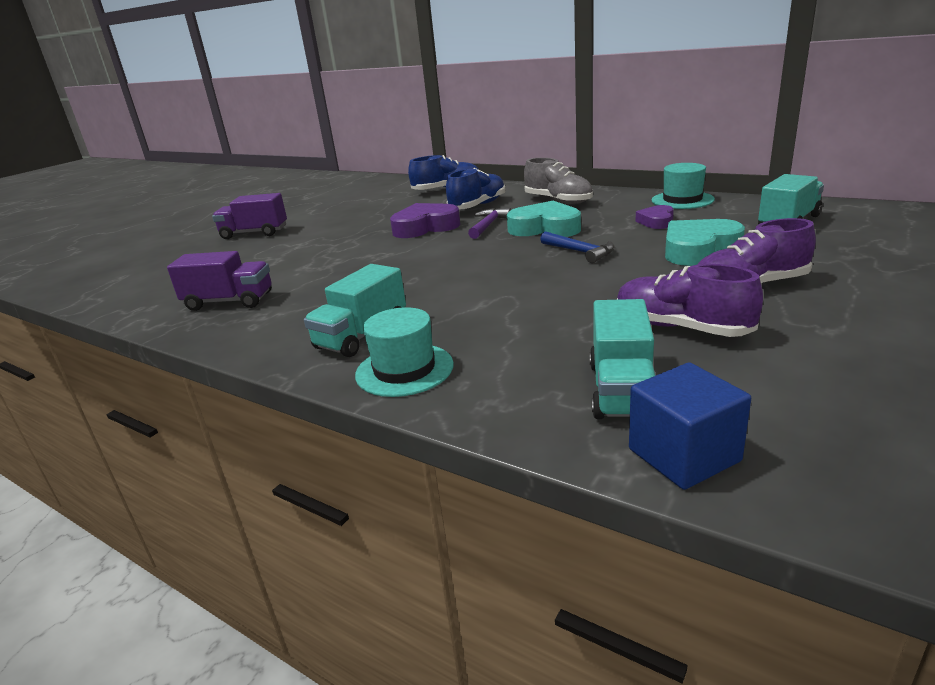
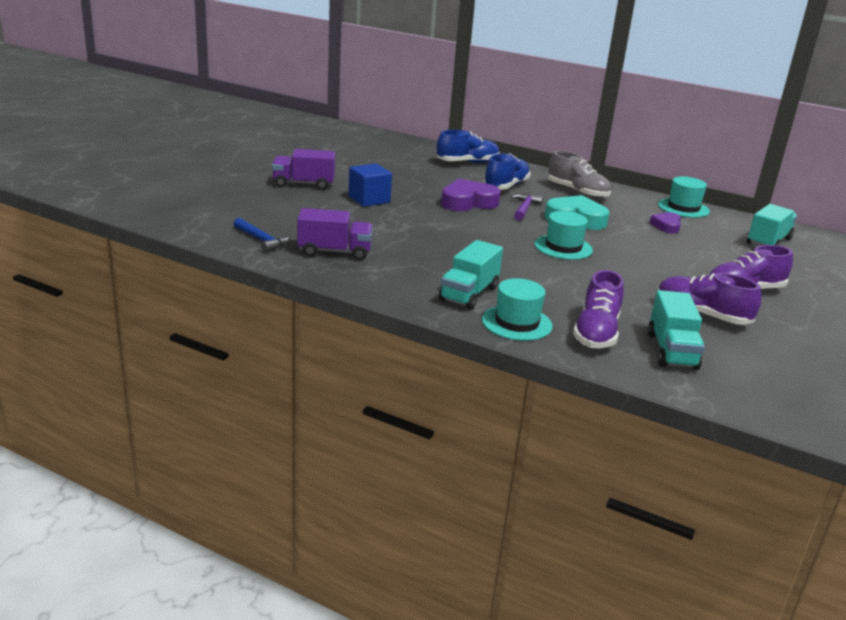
camera: 10 degrees left, 0 degrees up
blue hammer [540,231,614,263] -> blue hammer moved to [234,218,290,253]
blue cube [629,362,751,490] -> blue cube moved to [348,163,392,207]
turquoise heart [665,219,745,266] -> none
none -> turquoise hat [535,211,593,260]
none -> purple shoe [573,270,624,348]

